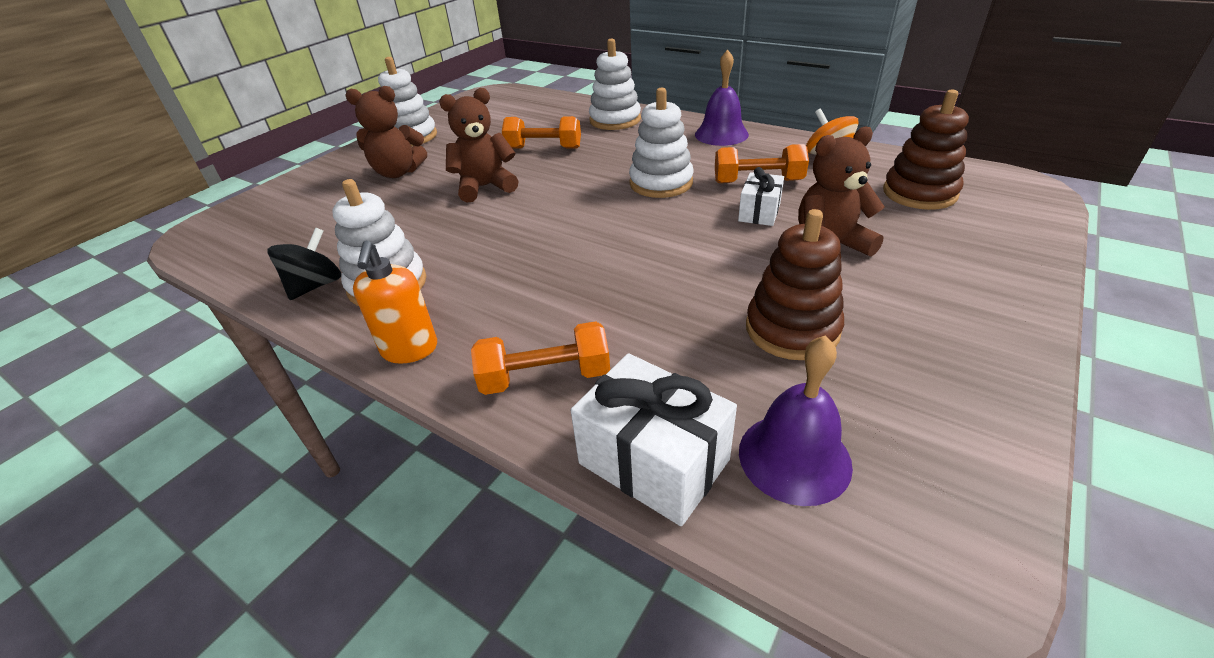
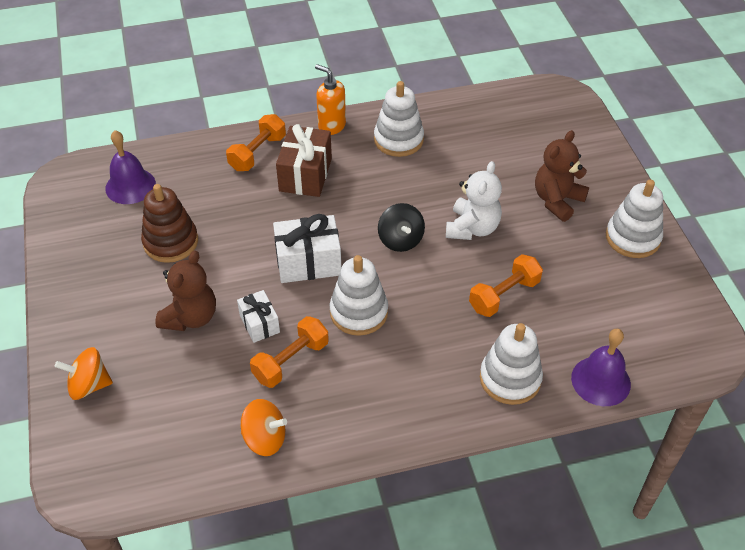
camera: 130 degrees right, 10 degrees up
black spinning top [268,228,341,300] -> black spinning top moved to [378,203,425,252]
brown teddy bear [439,88,518,202] -> white teddy bear [446,161,502,240]
white gift [571,353,737,526] -> white gift moved to [273,214,341,283]
purple bell [695,50,749,146] -> purple bell moved to [571,329,631,406]
brown stacking toy [883,89,969,210] -> none
none -> orange spinning top [55,347,113,400]
none -> brown gift [276,124,332,197]

